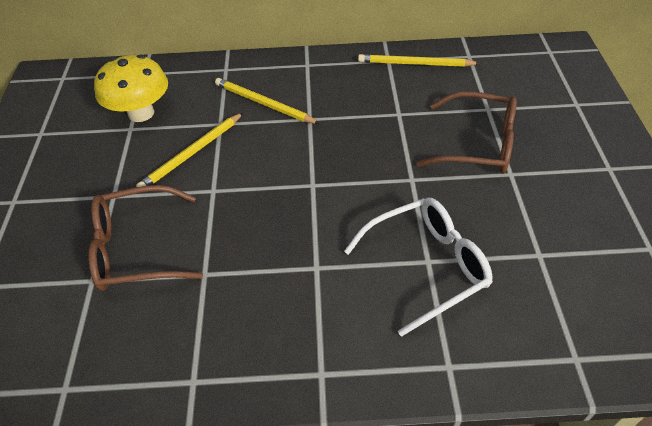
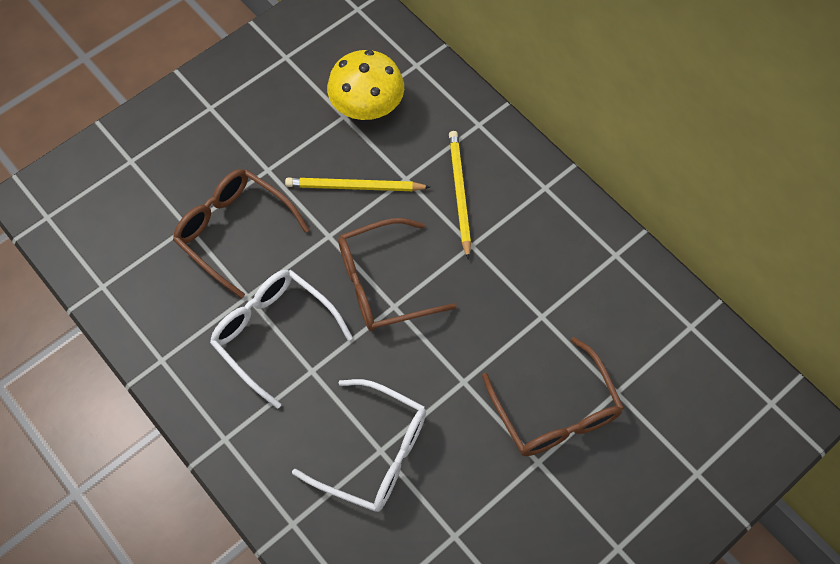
camera: 50 degrees right, 15 degrees up
yellow pencil [358,54,480,67] -> none
none -> white glasses [210,270,353,409]
none -> brown glasses [338,218,457,331]

